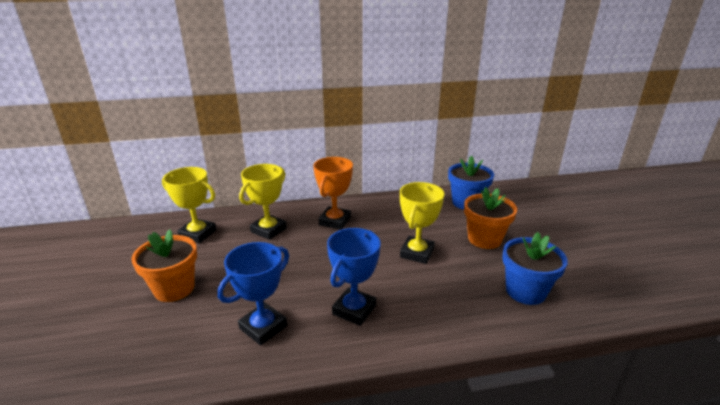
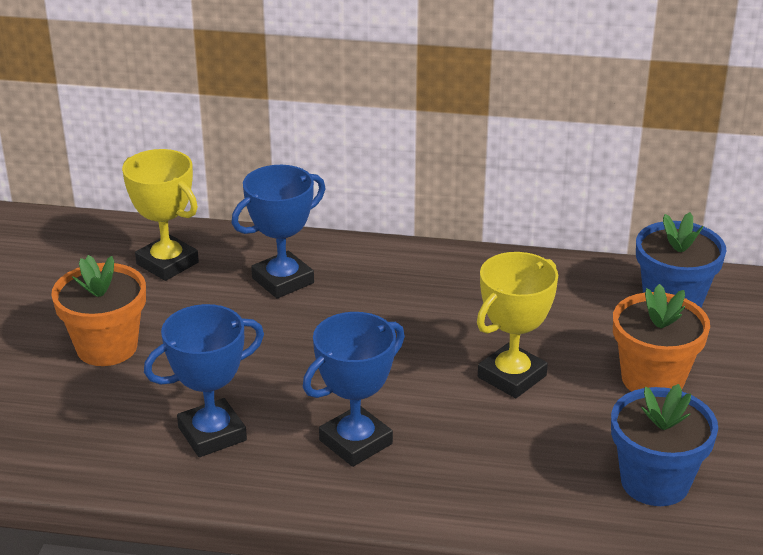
camera: 20 degrees right, 5 degrees up
yellow trophy [239,164,287,240] -> blue trophy [232,165,325,299]
orange trophy [313,157,353,230] -> none

